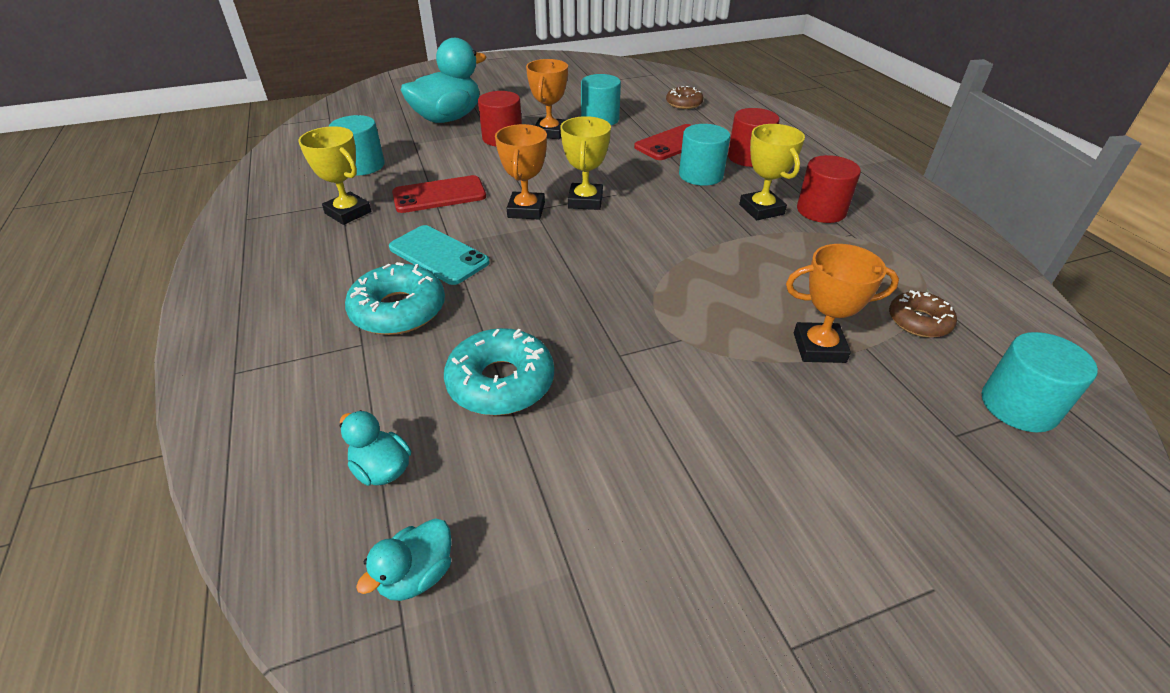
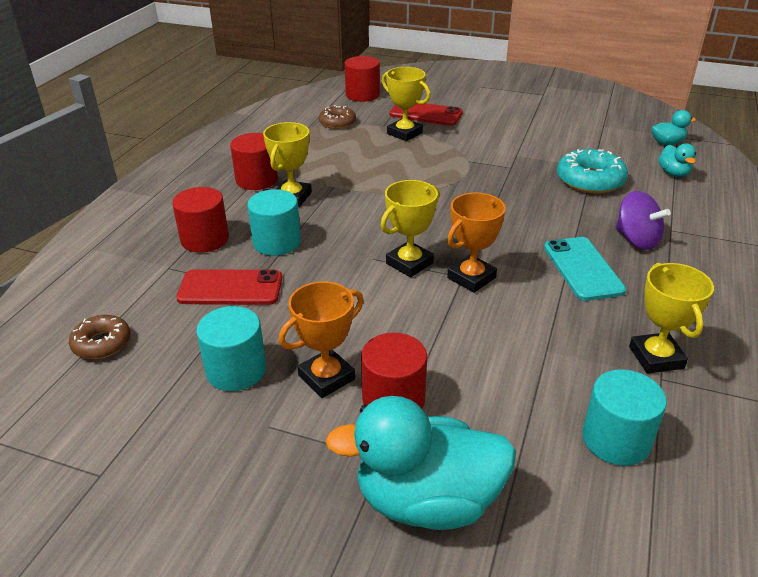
camera: 140 degrees left, 5 degrees down
turquoise donut [345,262,445,335] -> purple spinning top [615,191,671,250]
red phone [392,175,486,213] -> red phone moved to [390,103,463,126]
orange trophy [786,244,899,363] -> yellow trophy [382,67,431,141]
turquoise cylinder [982,332,1098,432] -> red cylinder [345,56,380,102]

